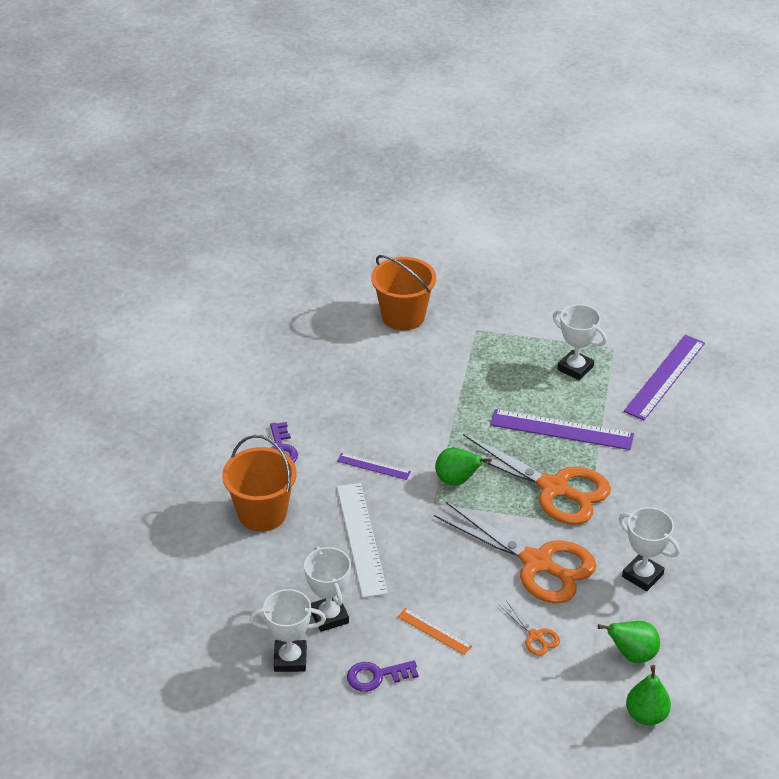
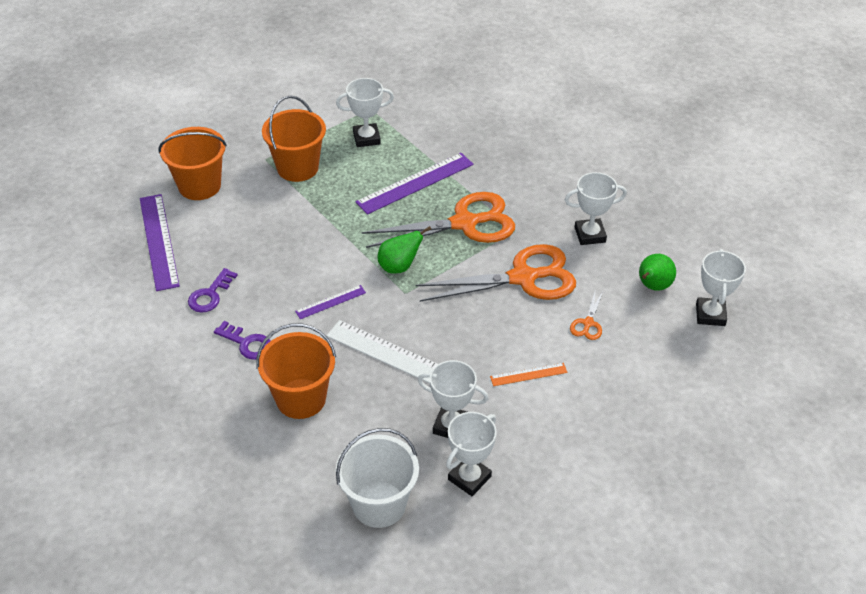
camera: 50 degrees left, 5 degrees up
purple key [347,661,419,692] -> purple key moved to [188,268,238,313]
orange scissors [499,602,560,656] -> orange scissors turned 105 degrees clockwise [570,292,603,340]
purple ruler [624,335,705,420] -> purple ruler moved to [140,194,180,291]
green pear [626,665,671,725] -> white trophy [696,249,746,326]
none -> orange bucket [262,96,326,182]
none -> white bucket [336,428,419,528]

